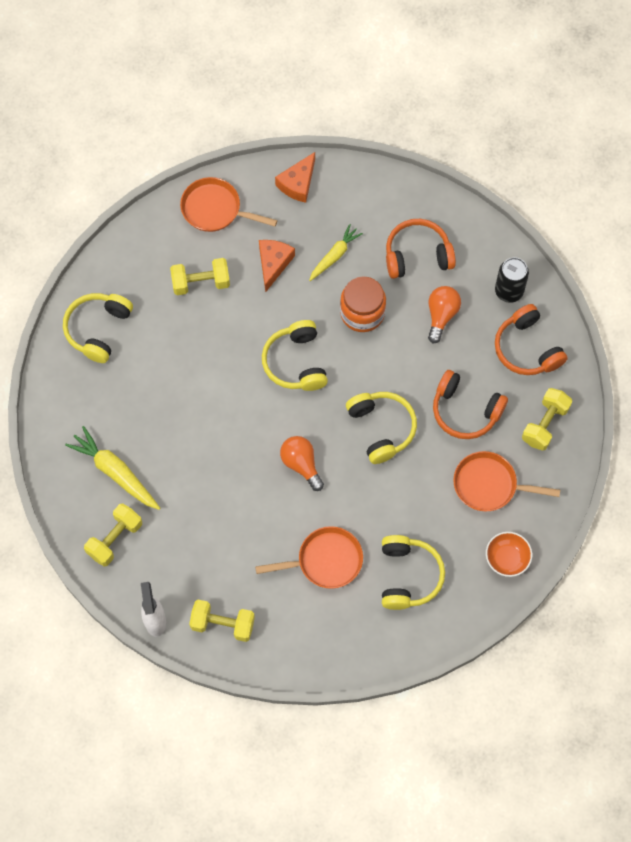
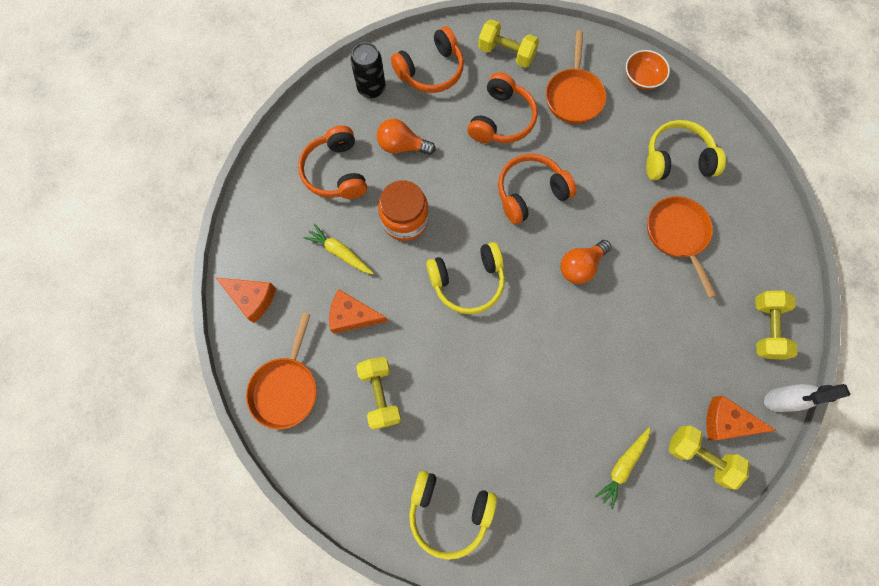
camera: 95 degrees left, 5 degrees up
yellow carrot [65,426,160,510] -> yellow carrot [595,427,650,510], size x0.66
yellow headphones [346,392,417,464] -> orange headphones [498,154,577,224]
none -> orange cheese [706,395,777,440]

